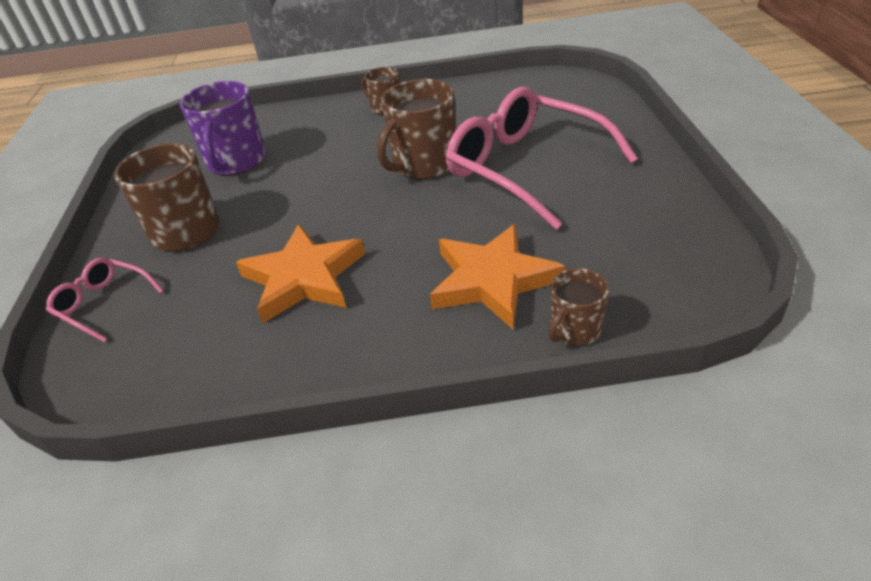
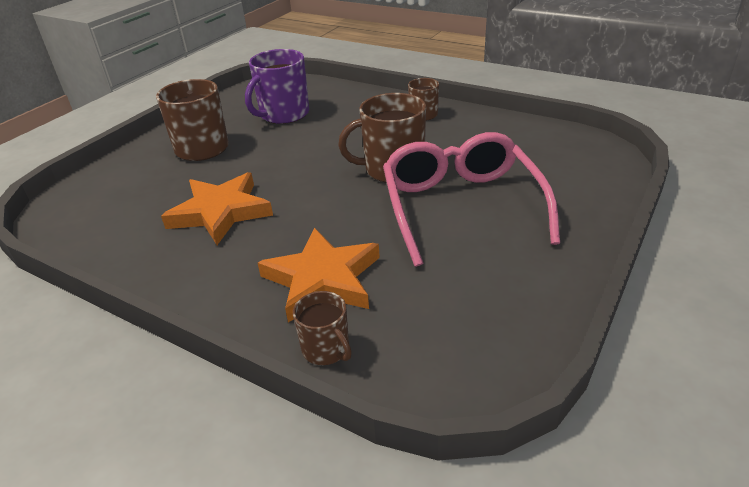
camera: 35 degrees right, 5 degrees down
pink glasses [46,257,164,342] -> none
brown mug [549,268,609,345] -> brown mug turned 120 degrees counterclockwise [293,291,352,365]

